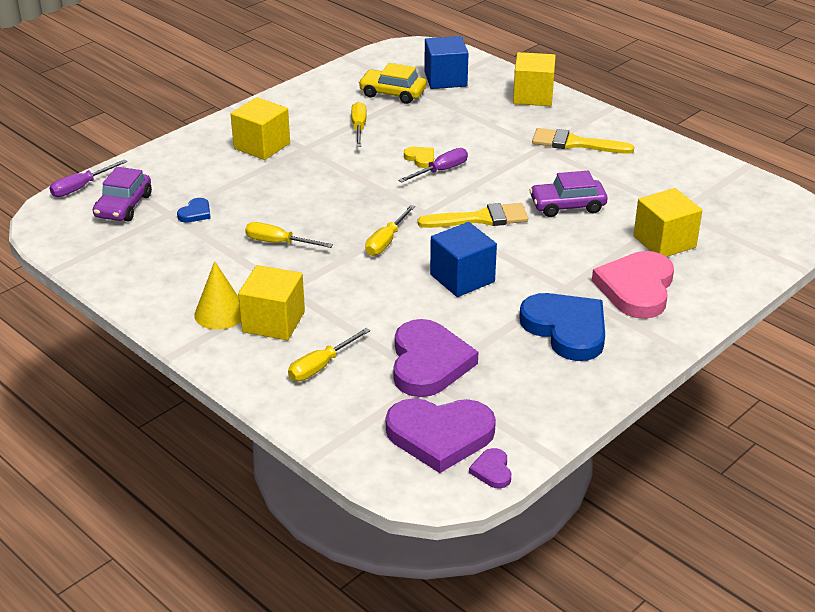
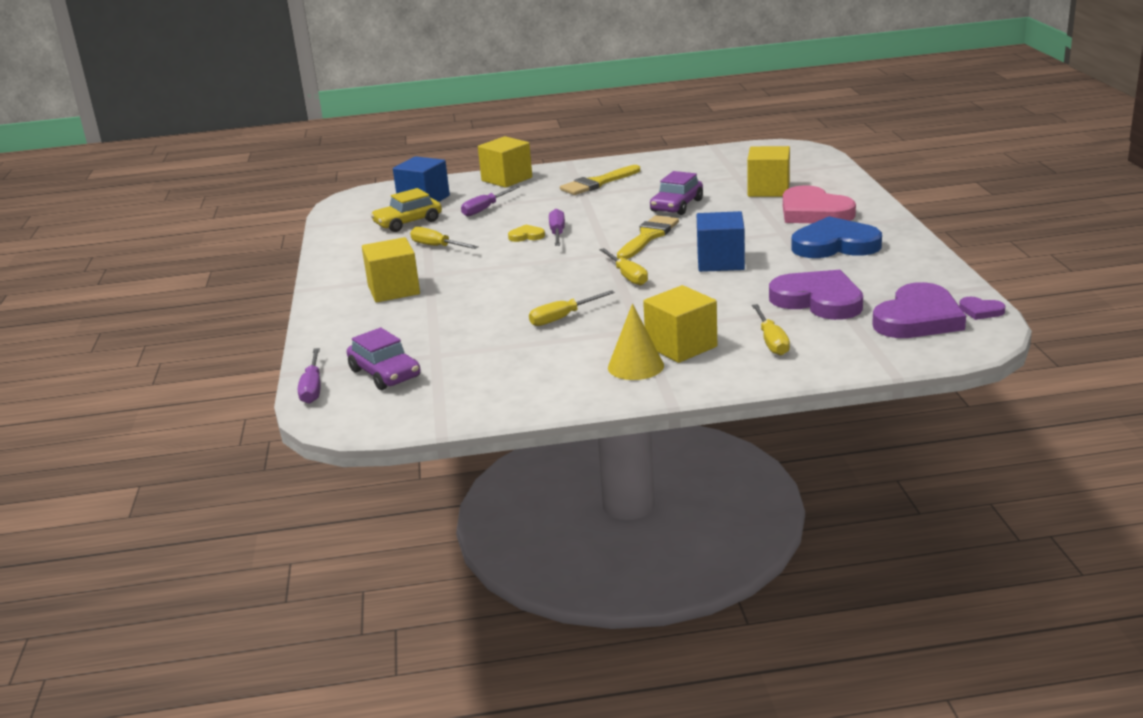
camera: 50 degrees left, 10 degrees down
blue heart [177,198,211,223] -> none
none -> purple screwdriver [461,186,519,216]

